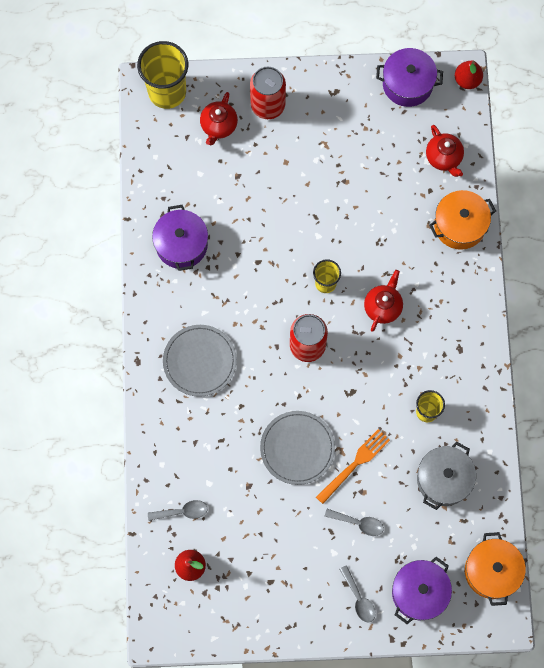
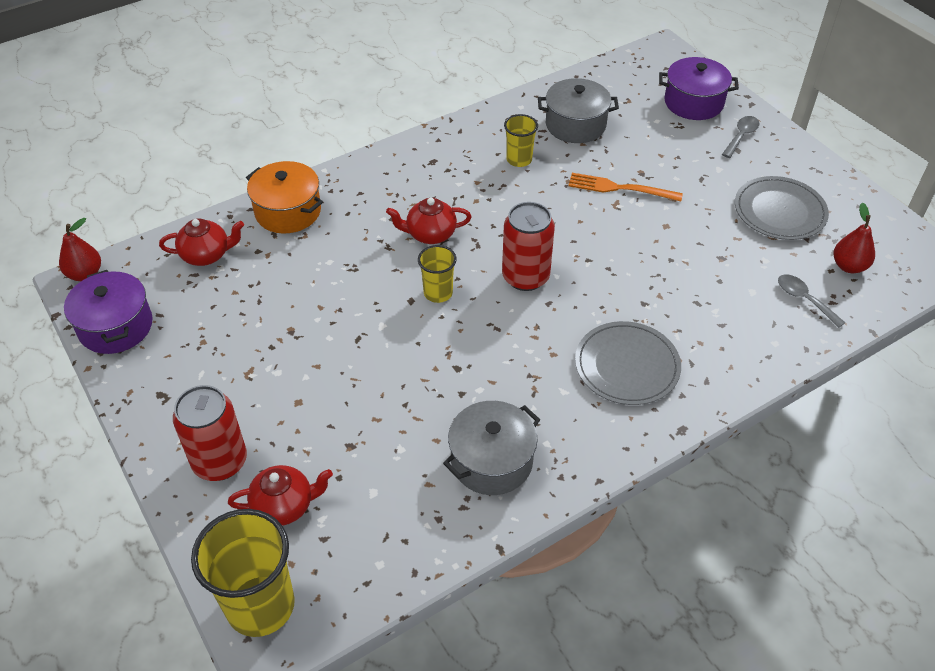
camera: 120 degrees left, 25 degrees down
purple pot [152,205,208,271] -> grey pot [443,401,540,495]
grey plate [260,411,335,485] -> grey plate moved to [735,176,829,240]
grey spoon [325,509,384,536] -> none
red teapot [426,125,464,177] -> red teapot turned 45 degrees clockwise [159,219,244,266]
orange pot [465,532,526,606] -> none

